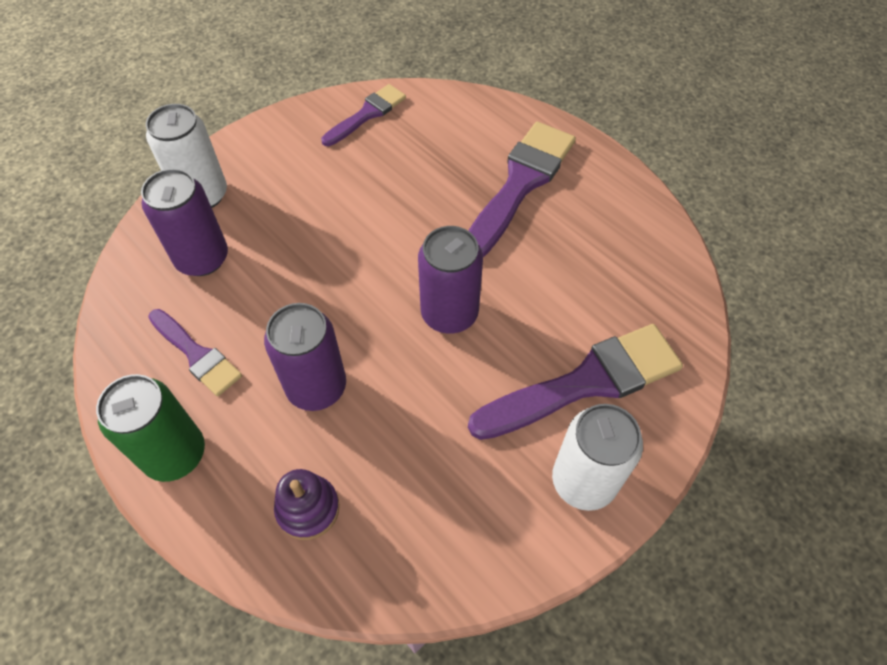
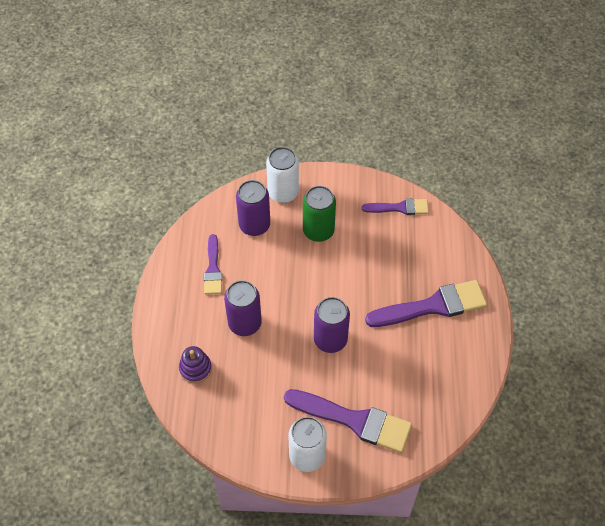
camera: 45 degrees right, 0 degrees up
green can [96,374,205,482] -> green can moved to [303,186,336,242]

